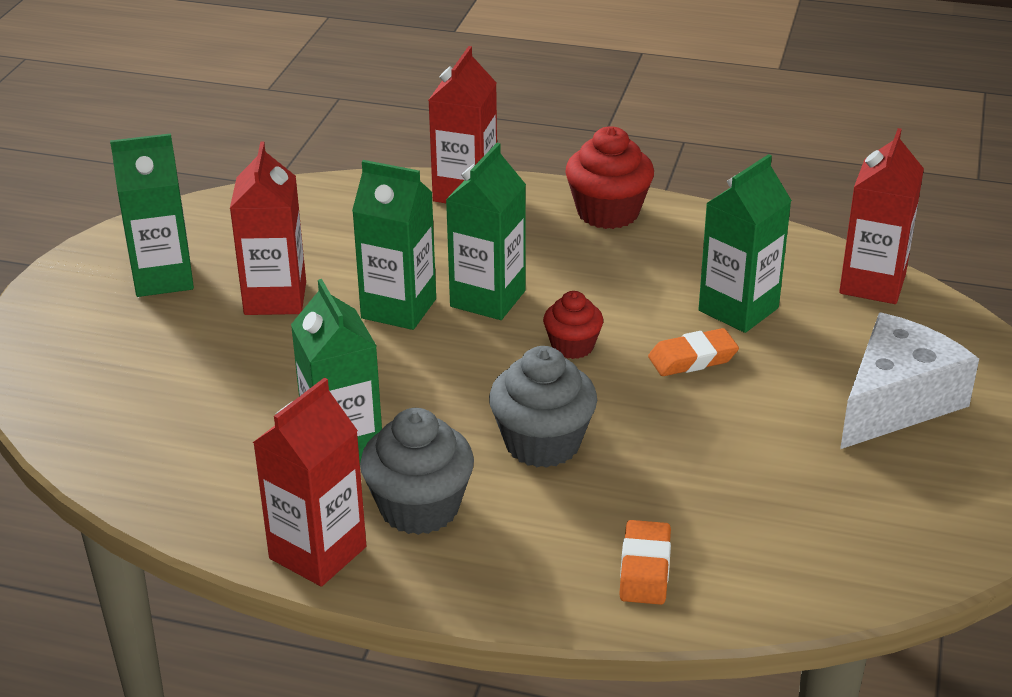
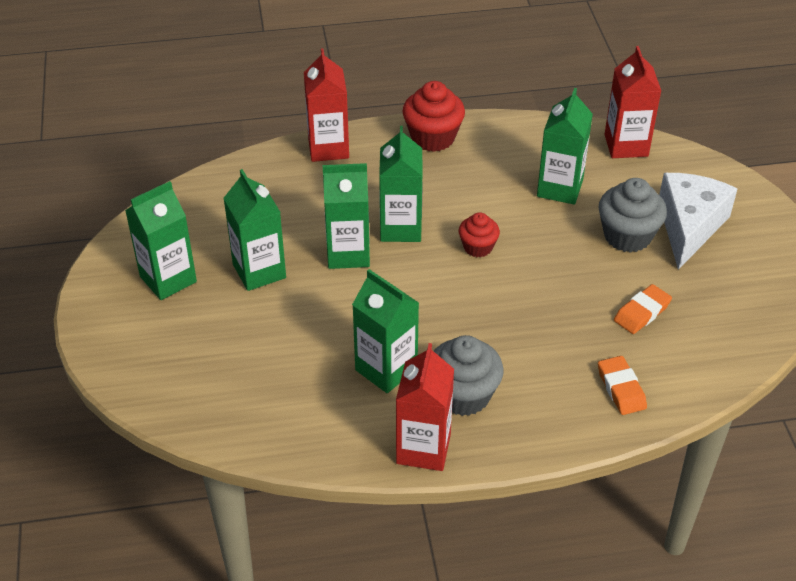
camera: 25 degrees left, 10 degrees up
red carton [230,141,306,315] -> green carton [223,169,286,291]
grey cupcake [489,346,597,468] -> grey cupcake moved to [598,178,667,253]
orange eraser [648,328,739,376] -> orange eraser moved to [614,284,672,334]

